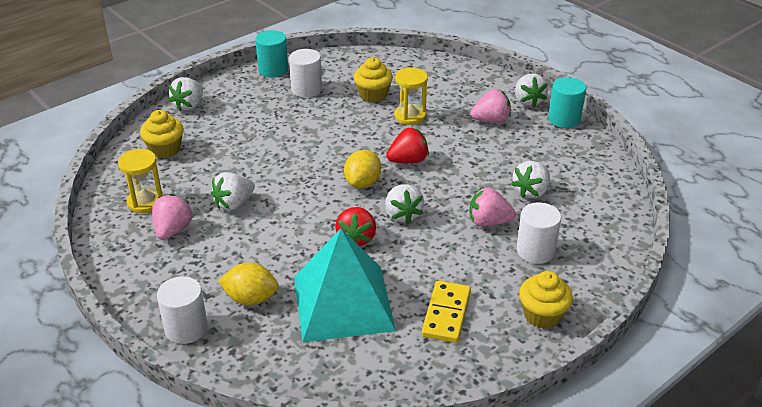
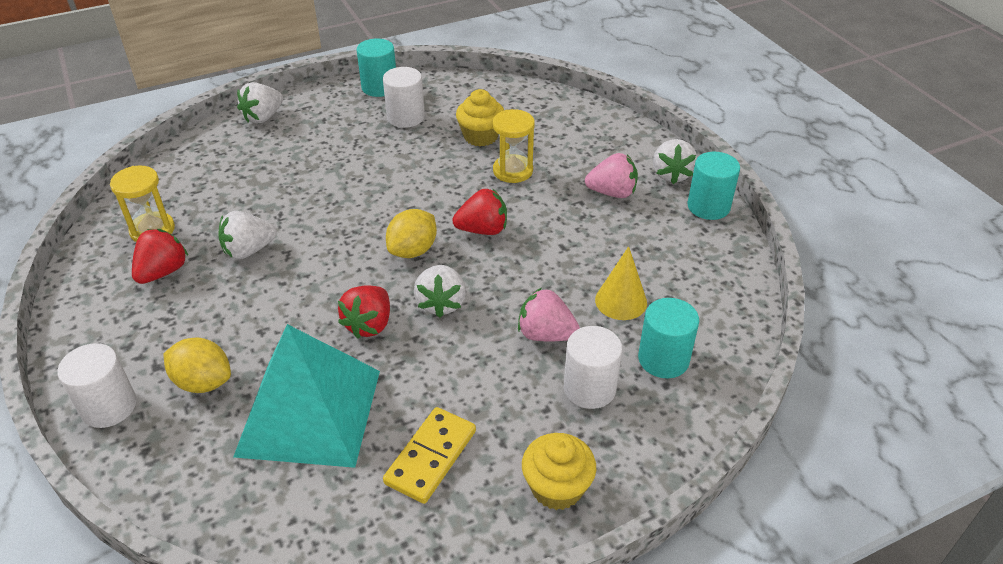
camera: 15 degrees right, 5 degrees up
yellow cupcake [140,110,184,159] -> none
pink strawberry [152,194,193,240] -> red strawberry [132,229,188,284]
white strawberry [511,161,550,198] -> yellow cone [595,246,647,320]
none -> turquoise cylinder [638,298,699,378]

